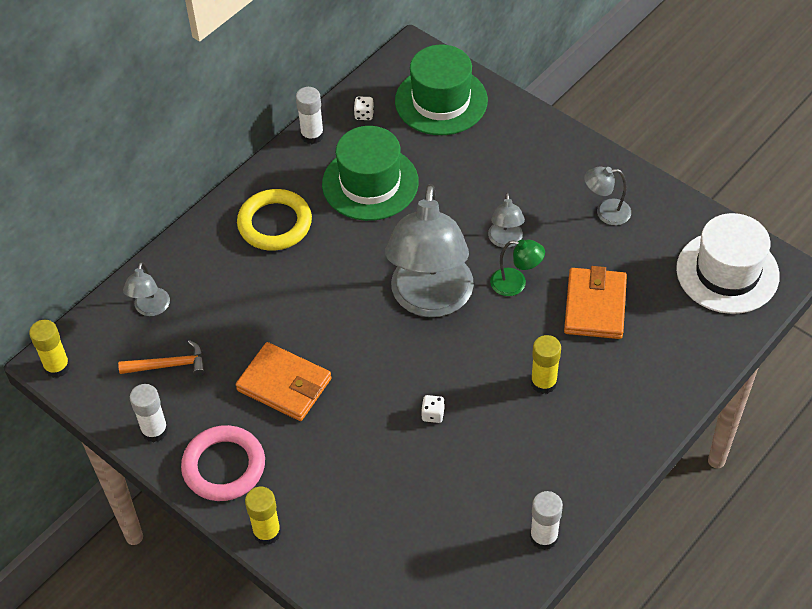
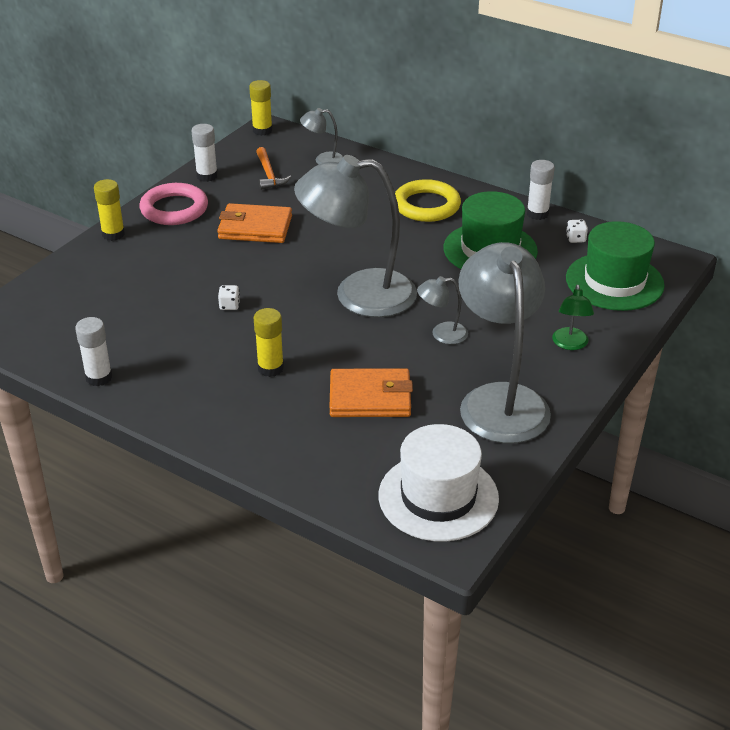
camera: 80 degrees right, 15 degrees down
orange wallet [235,342,332,421] -> orange wallet turned 75 degrees clockwise [217,203,292,243]
green lamp [490,239,545,296] -> green lamp moved to [552,285,594,350]
grey lamp [584,166,631,225] -> grey lamp [458,242,551,444], size x2.33

